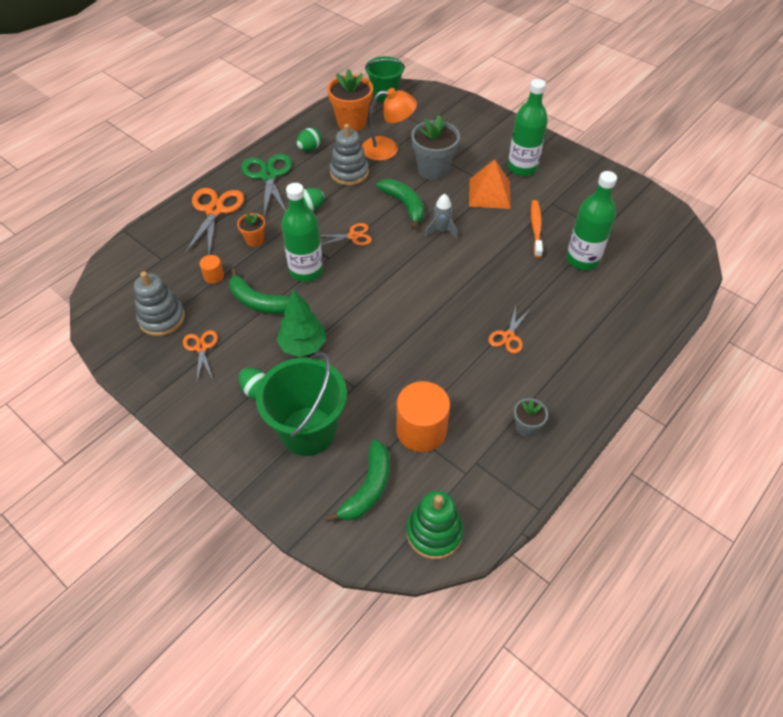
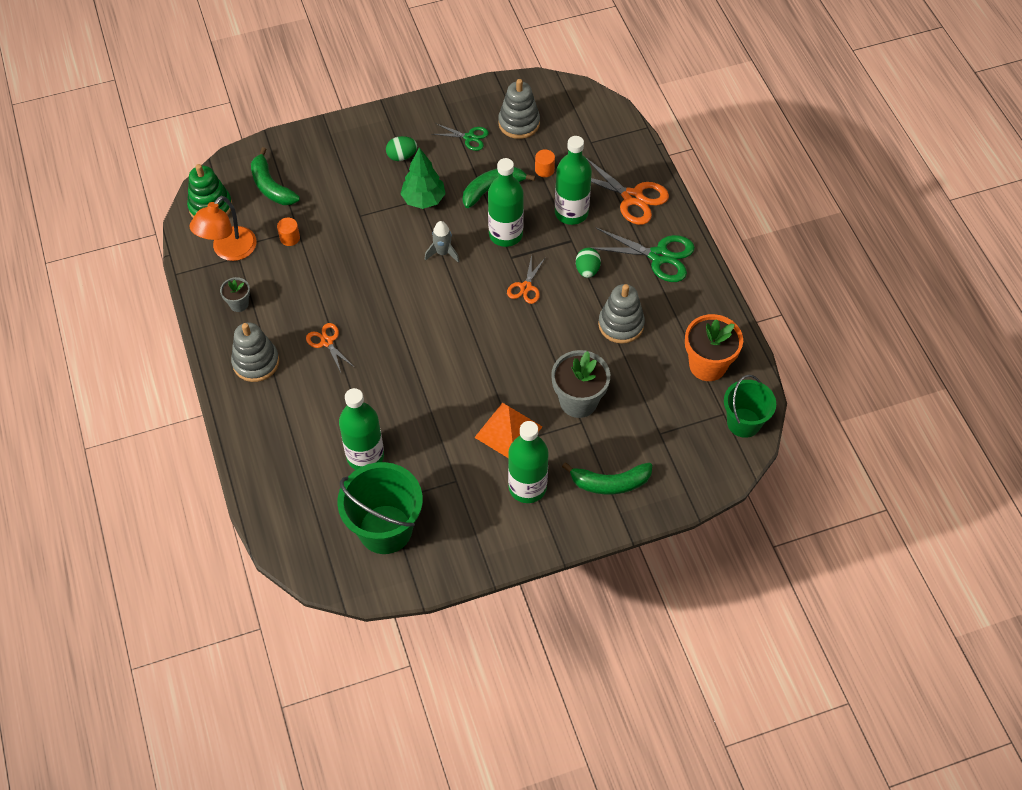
camera: 120 degrees right, 5 degrees up
orange scissors [183,330,218,380] -> green scissors [432,124,489,151]
orange flower pot [237,212,265,247] -> green bottle [555,136,592,225]
green bucket [256,352,347,456] -> green bucket moved to [337,462,423,554]
green egg [296,128,322,151] -> none
orange lamp [362,88,417,161] -> orange lamp moved to [190,196,257,261]
green banana [377,179,424,230] -> green banana moved to [562,462,652,495]
orange cylinder [396,381,450,452] -> orange cylinder [277,218,300,246], size x0.47
grey rocket [425,194,458,239] -> grey rocket moved to [425,221,459,263]
orange toothbrush [531,200,543,258] -> none
none -> grey stacking toy [231,322,279,382]

